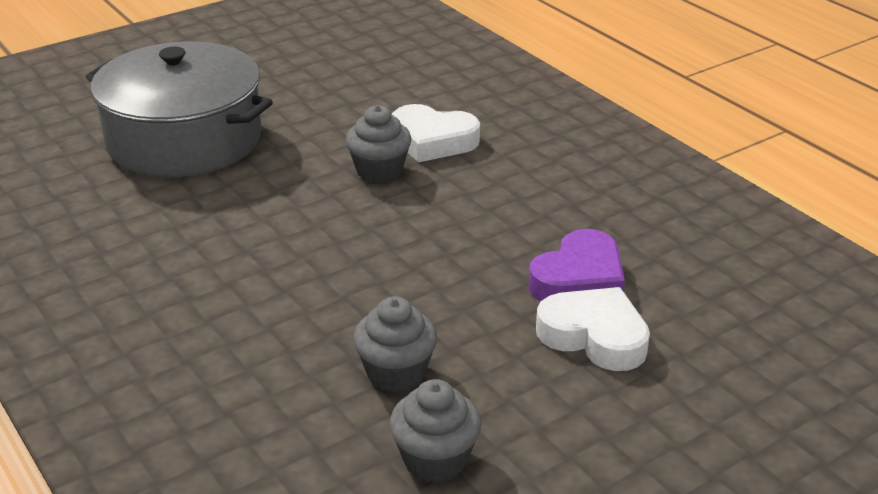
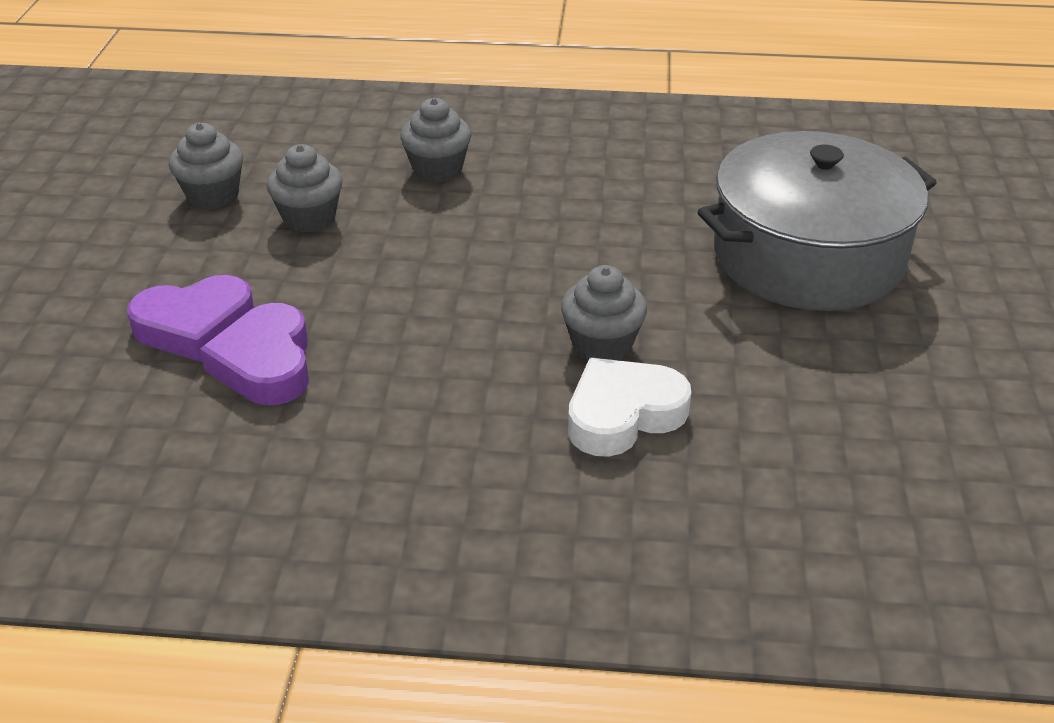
camera: 130 degrees right, 5 degrees up
white heart [536,287,650,371] -> purple heart [127,275,254,362]
none -> grey cupcake [400,98,471,182]

